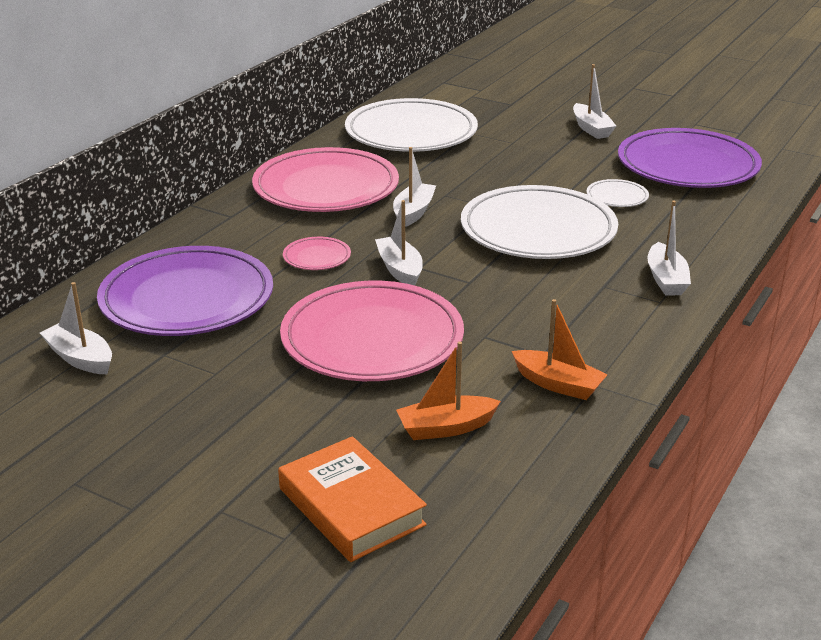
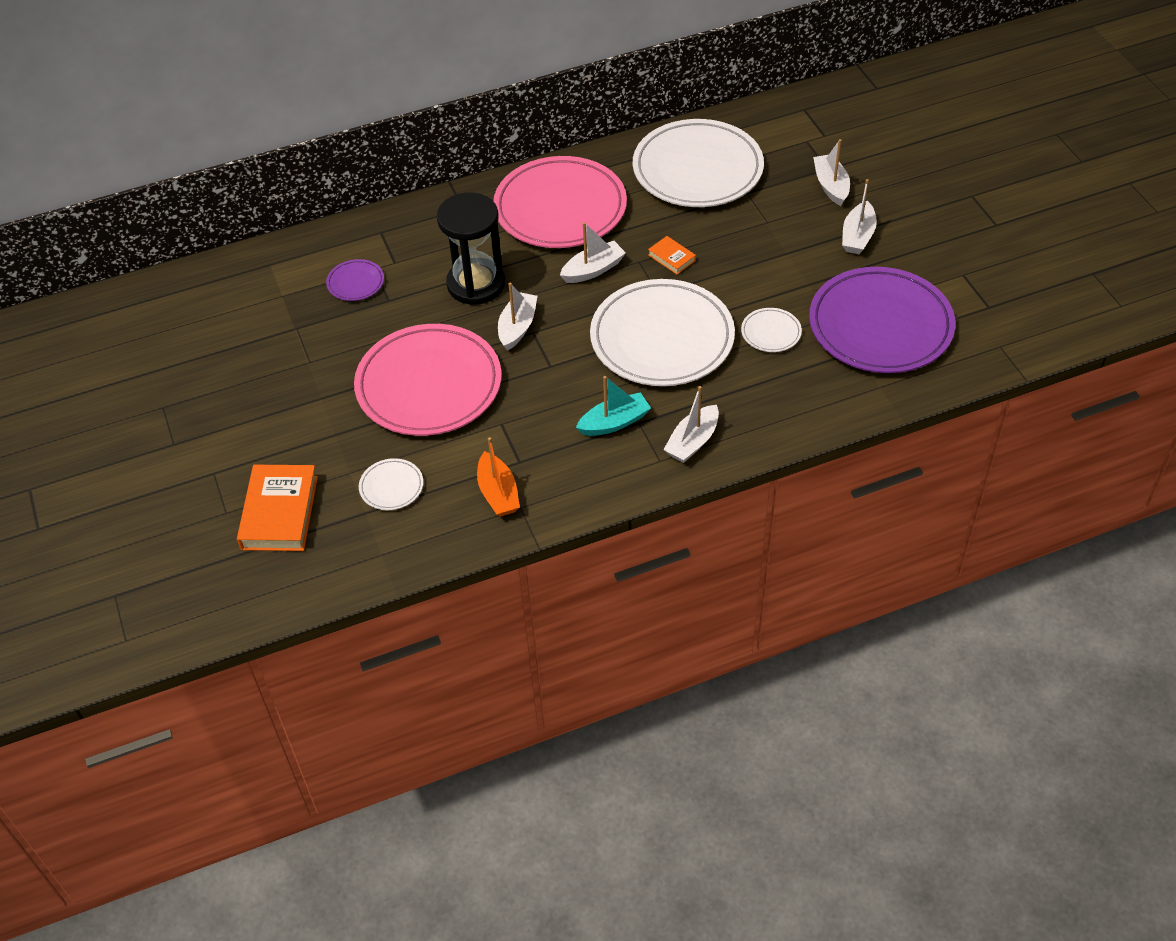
camera: 40 degrees right, 20 degrees up
white boat [40,282,112,374] -> white boat moved to [813,139,850,206]
purple plate [97,246,273,336] -> purple plate [326,259,384,301], size x0.42
pink plate [283,237,351,270] -> black hourglass [437,192,505,305]
orange boat [396,342,501,440] -> white plate [359,458,423,510]
none -> turquoise boat [576,376,651,436]
none -> orange book [648,236,696,275]

